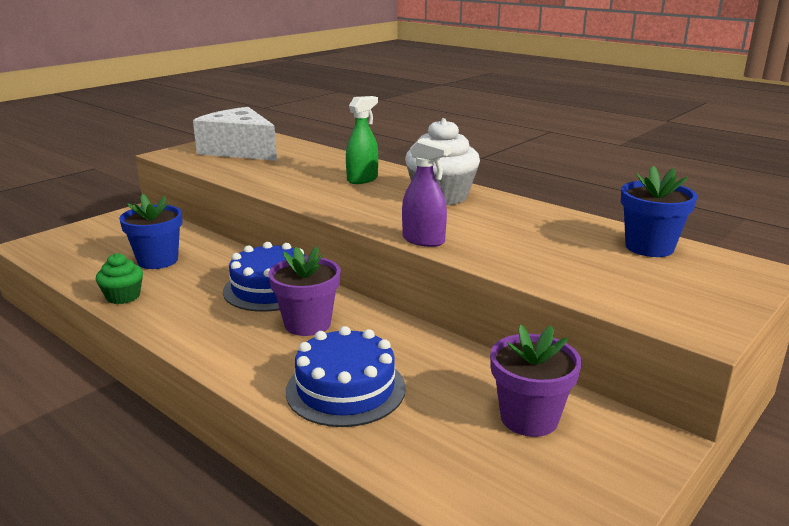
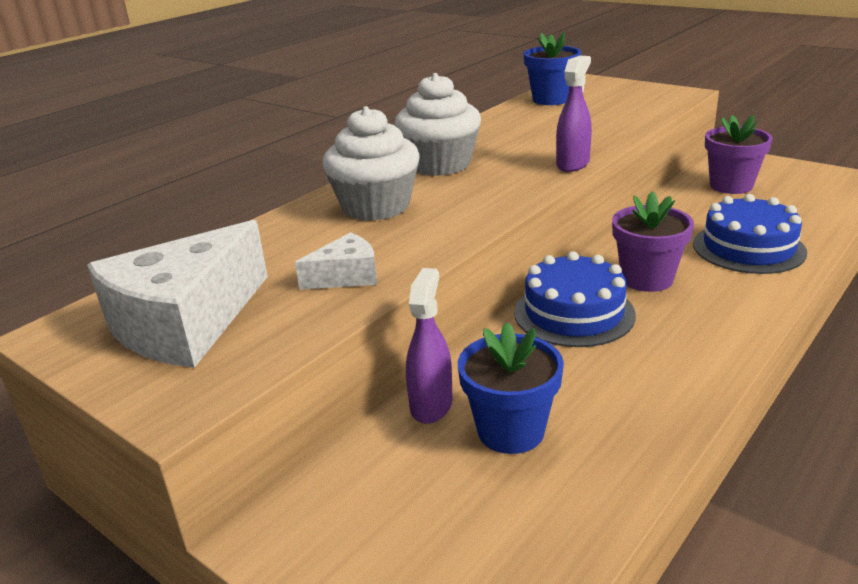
camera: 90 degrees left, 5 degrees up
green cupcake [96,253,143,304] -> none
green spray bottle [346,96,378,184] -> white cupcake [322,106,419,221]
none -> white cheese [295,232,377,290]
none -> purple spray bottle [406,268,453,424]

